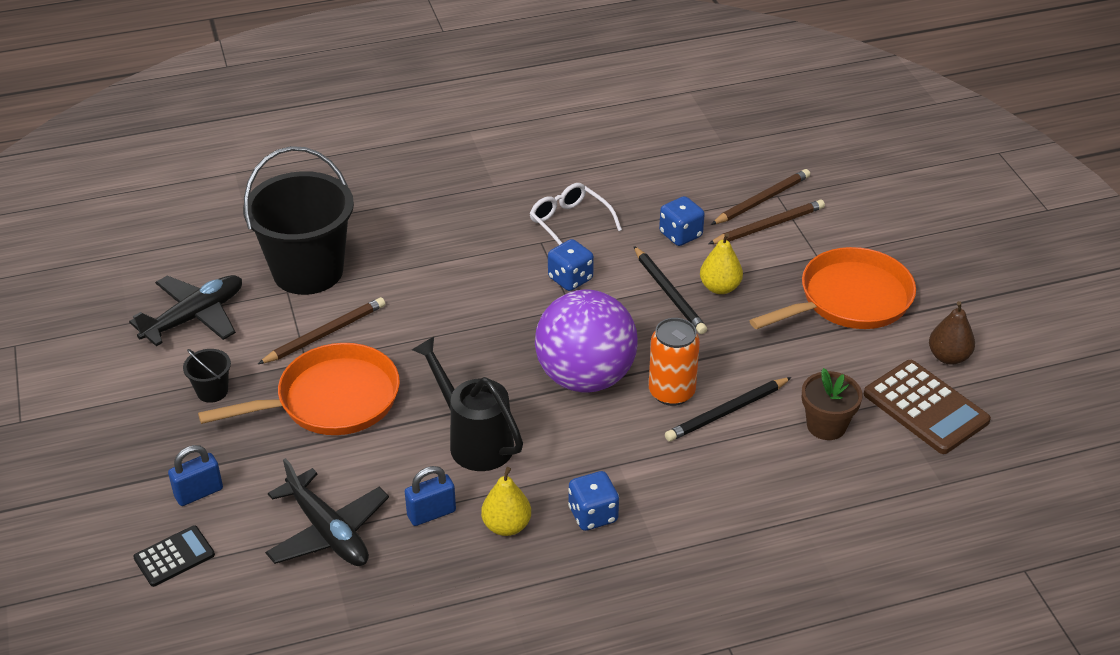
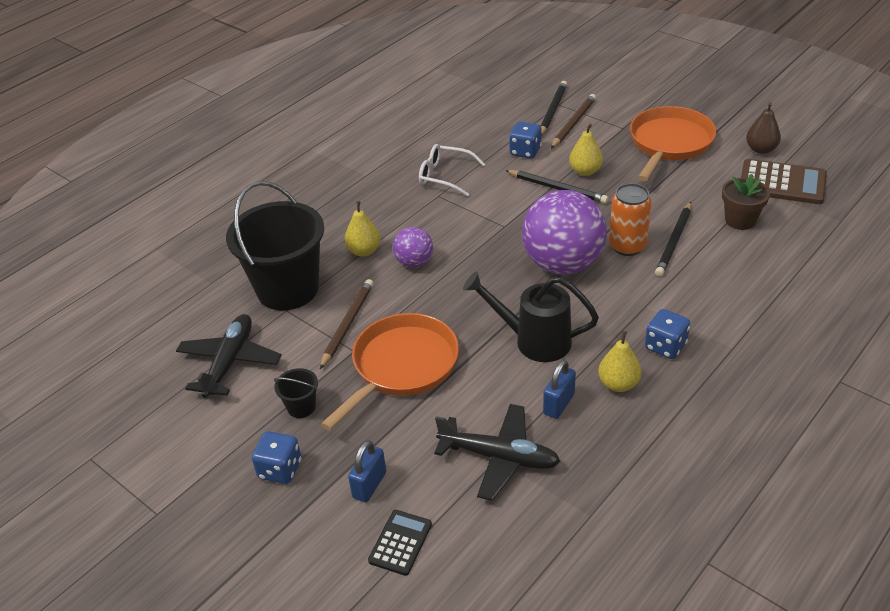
camera: 30 degrees left, 0 degrees up
blue dice [548,239,594,291] -> blue dice moved to [252,431,302,484]
brown pencil [711,169,810,225] -> black pencil [541,81,567,136]
none -> yellow pear [344,201,381,257]
none -> purple ball [393,227,433,268]

